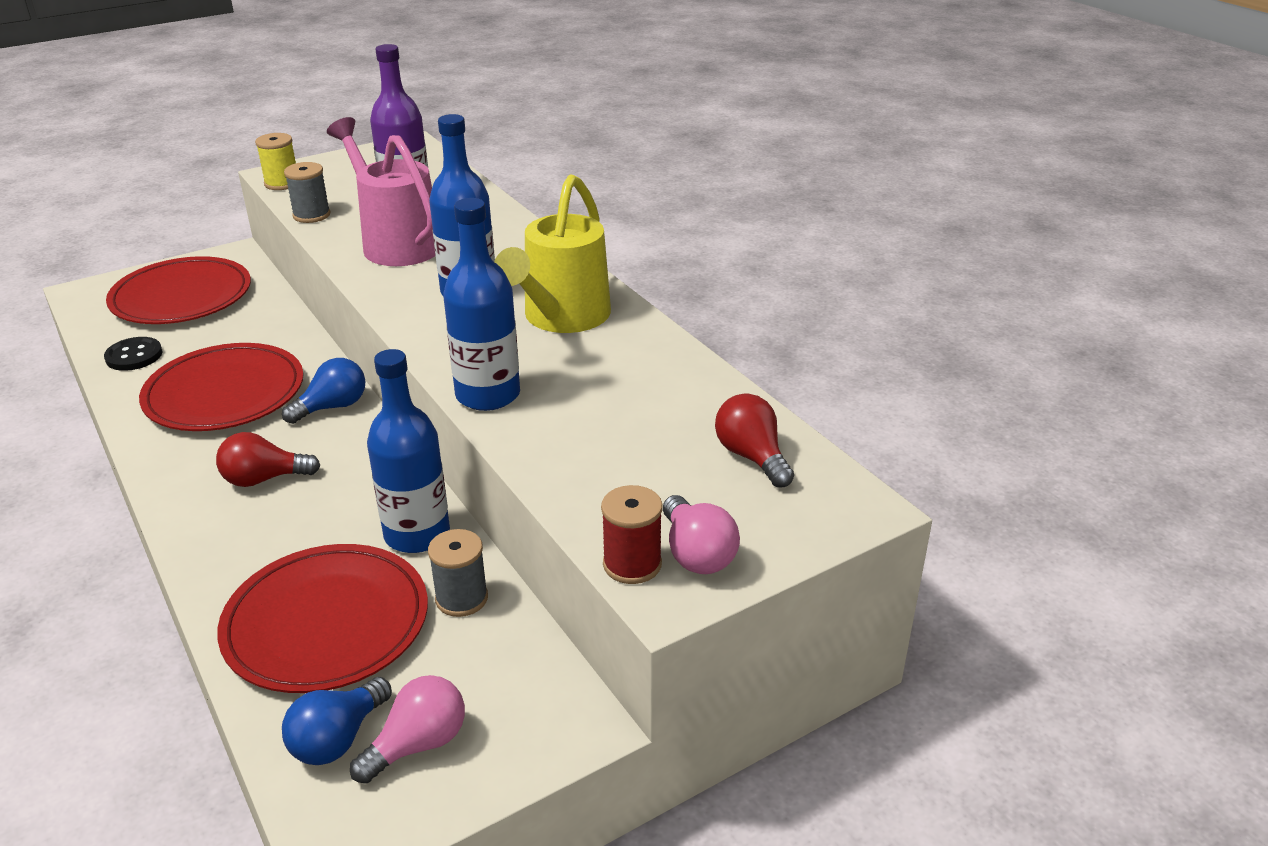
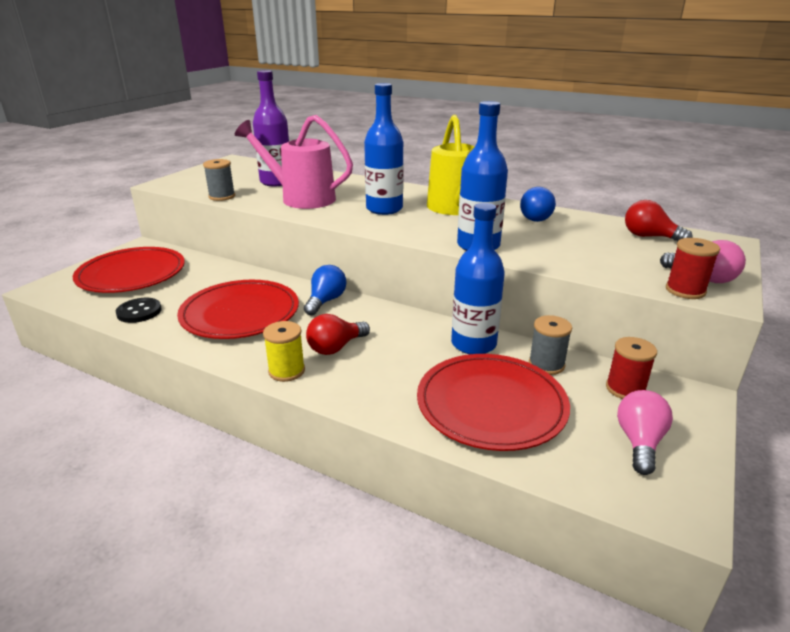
camera: 30 degrees left, 5 degrees down
yellow spool [255,133,296,190] -> yellow spool moved to [263,321,305,382]
blue light bulb [282,677,392,765] -> blue light bulb moved to [520,187,556,222]
none -> red spool [606,337,657,399]

